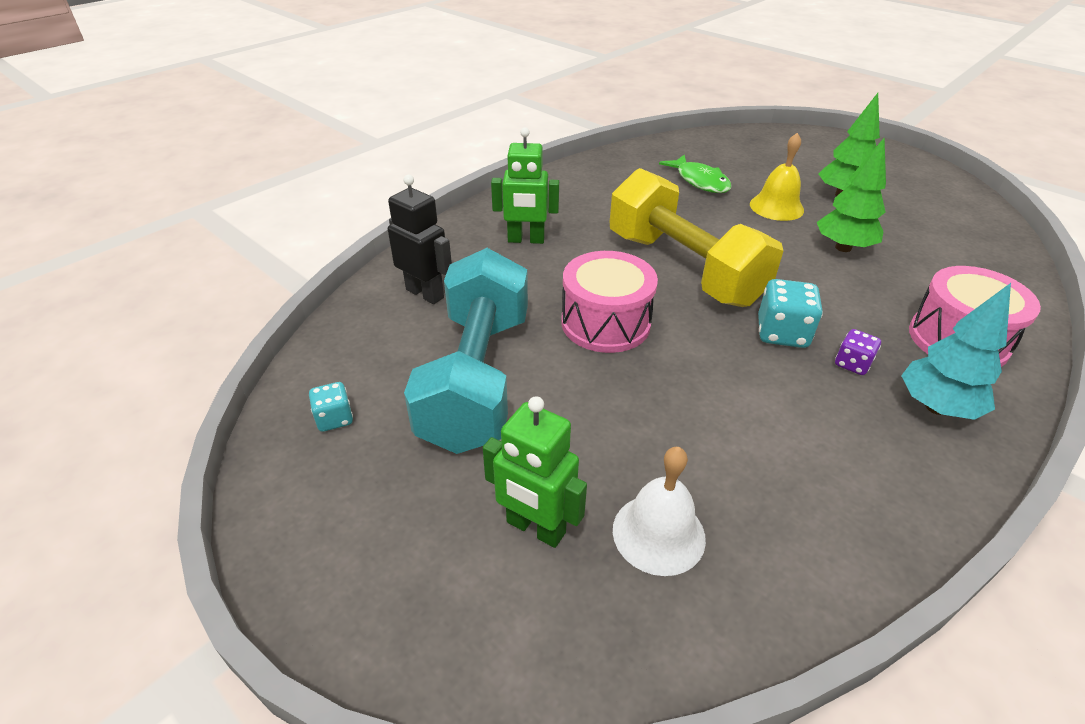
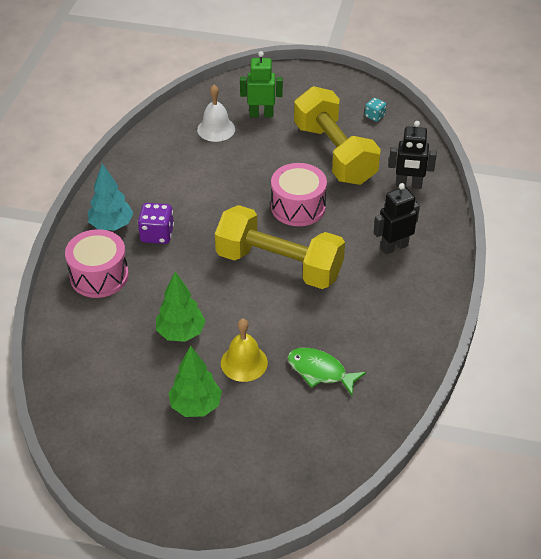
camera: 150 degrees right, 5 degrees up
turquoise dumbbell [404,248,528,454] -> yellow dumbbell [294,86,381,185]
green robot [491,127,559,244] -> black robot [374,183,420,254]
turquoise dice [758,279,823,348] -> none
purple dice [835,329,881,375] -> purple dice [138,203,174,244], size x1.67

